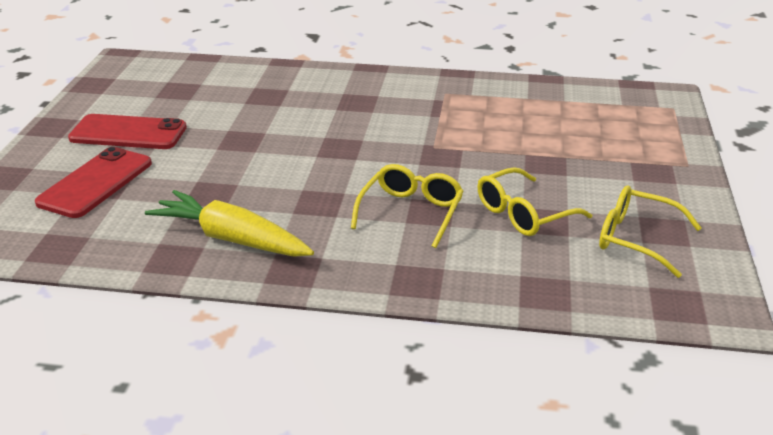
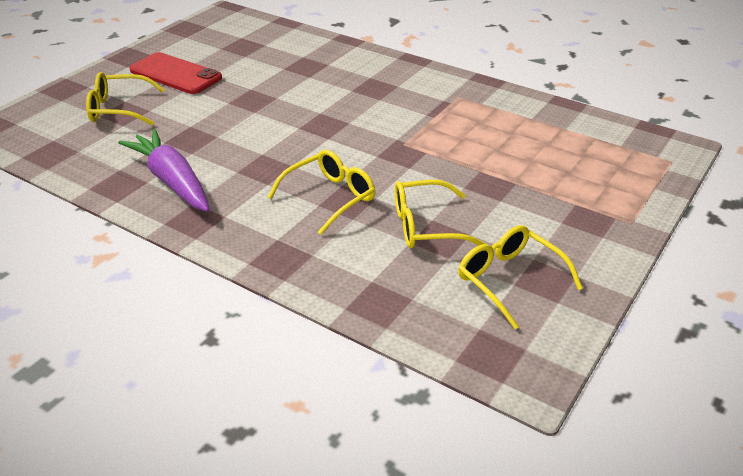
camera: 25 degrees right, 5 degrees up
red phone [35,147,152,218] -> yellow glasses [86,72,165,125]
yellow carrot [145,190,314,257] -> purple carrot [118,129,210,212]

